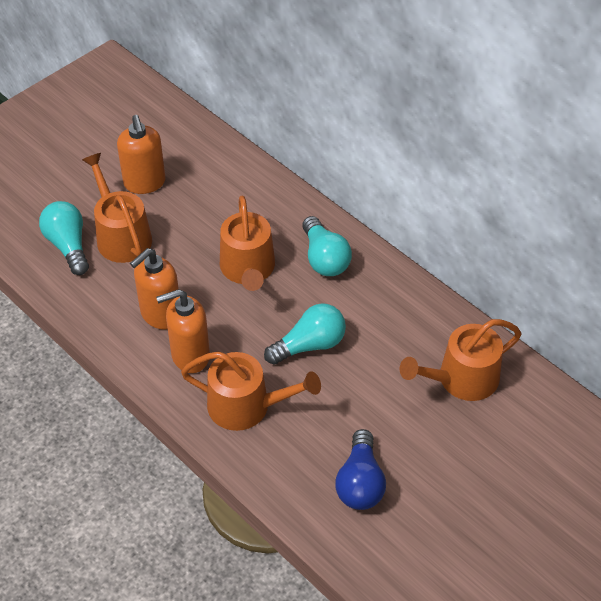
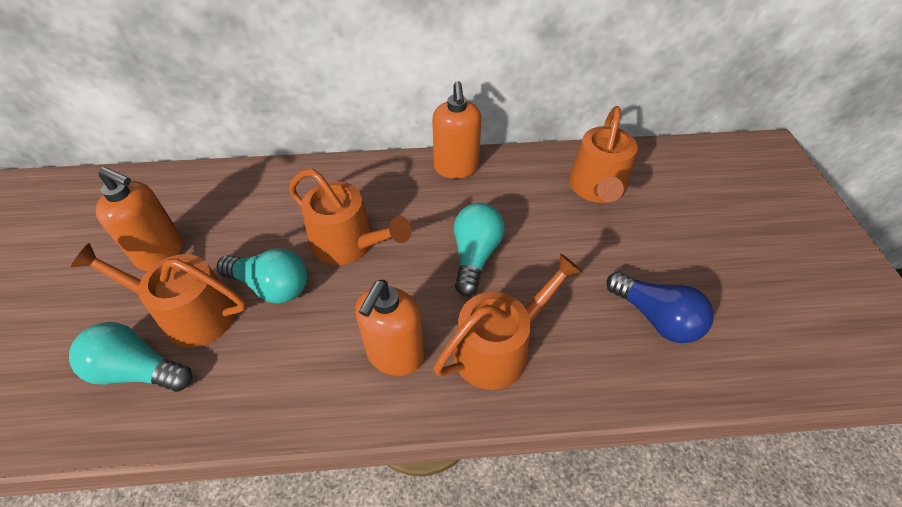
camera: 50 degrees left, 0 degrees up
orange soap dispenser [130,248,179,330] -> orange soap dispenser moved to [432,81,481,179]
turquoise light bulb [302,216,352,276] -> turquoise light bulb moved to [217,248,307,304]

